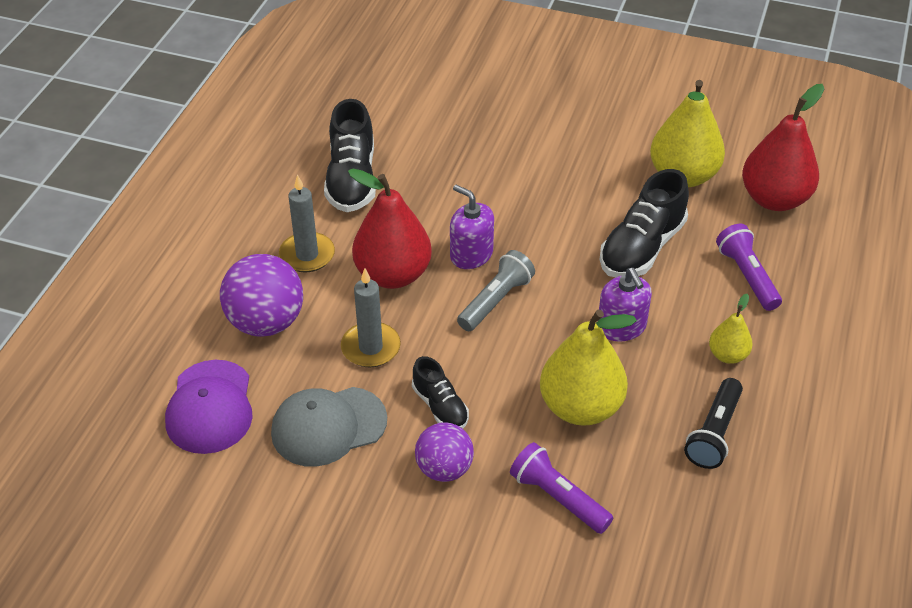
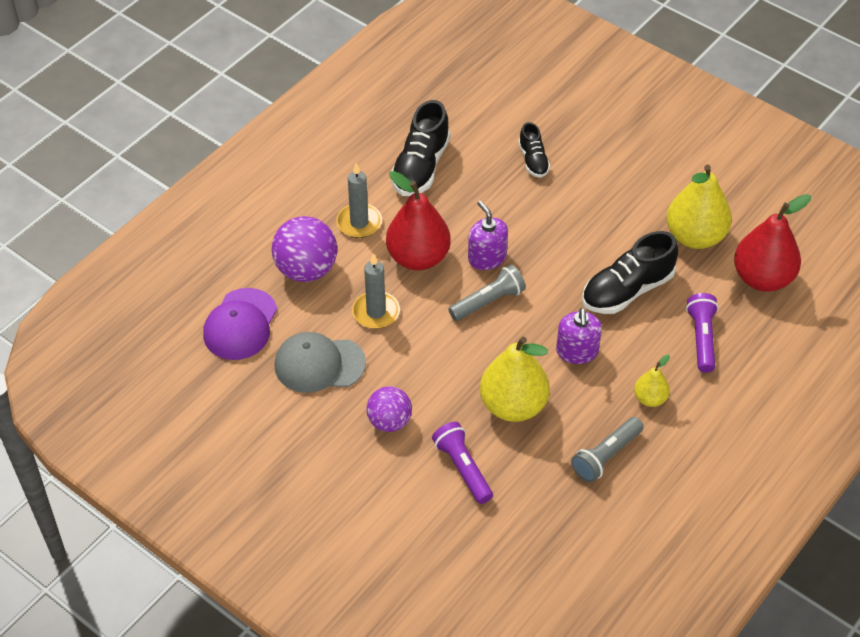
camera: 20 degrees right, 5 degrees up
black shoe [412,356,469,429] -> black shoe moved to [518,122,550,178]
black flashlight [684,378,743,469] -> grey flashlight [571,417,644,482]

